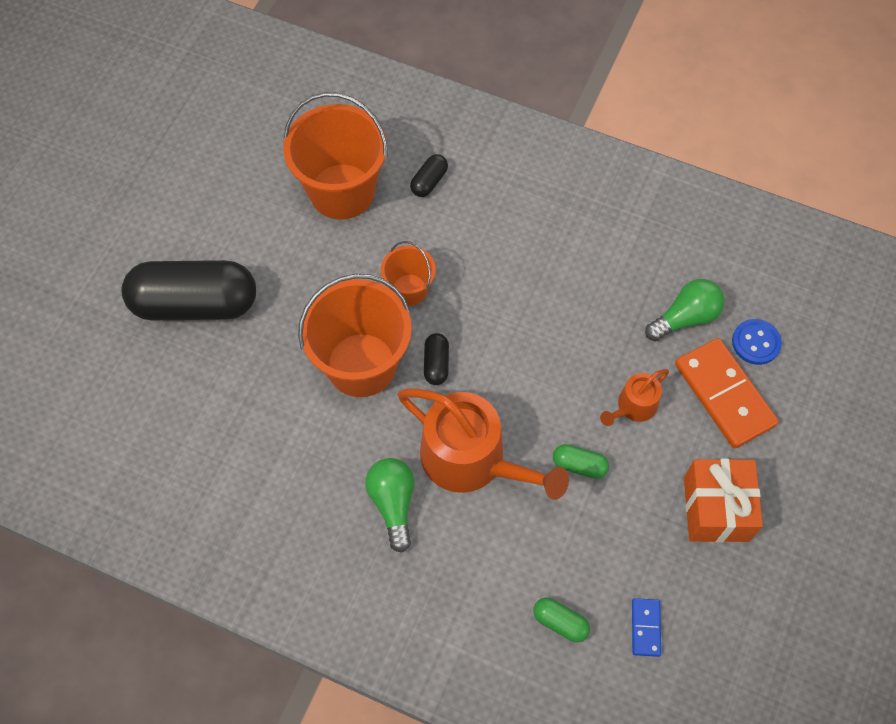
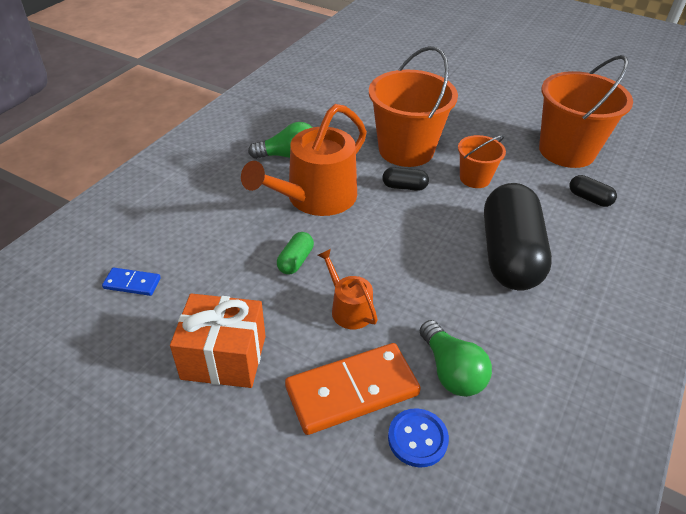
camera: 95 degrees right, 20 degrees down
black capsule [122,260,256,320] -> black capsule moved to [484,183,552,290]
green capsule [533,598,590,642] -> none

